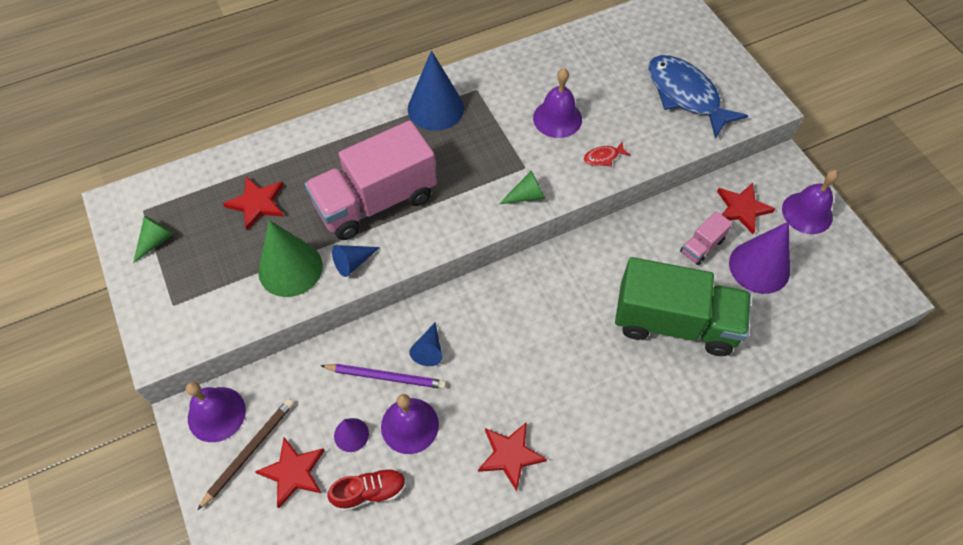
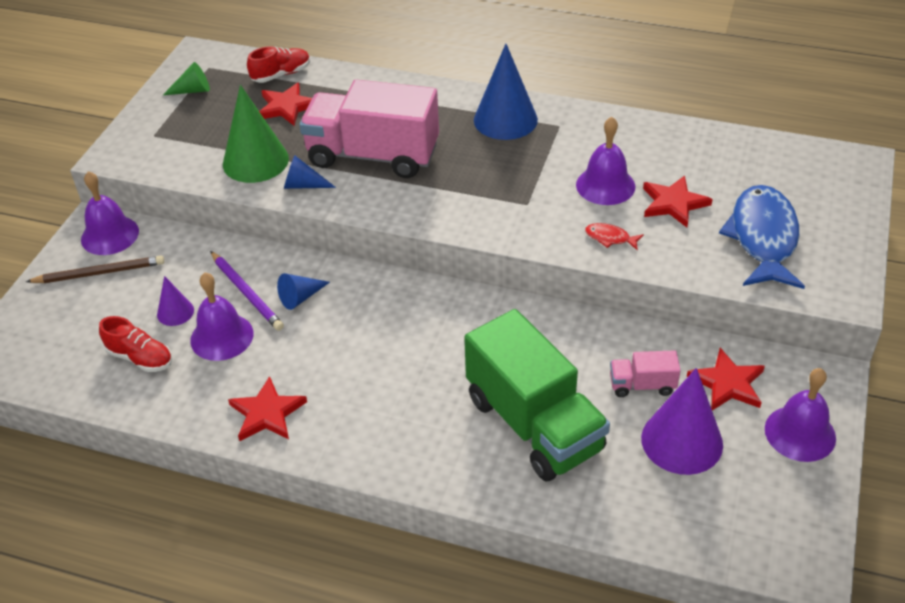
camera: 45 degrees right, 15 degrees down
red star [255,437,325,508] -> red star moved to [643,176,713,227]
green cone [499,171,545,204] -> none
none -> red shoe [247,46,310,83]

